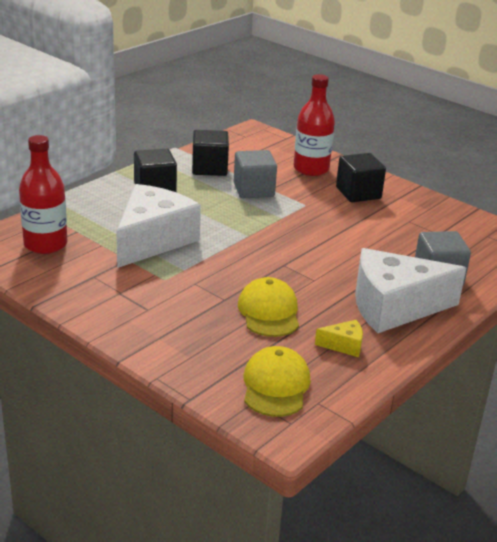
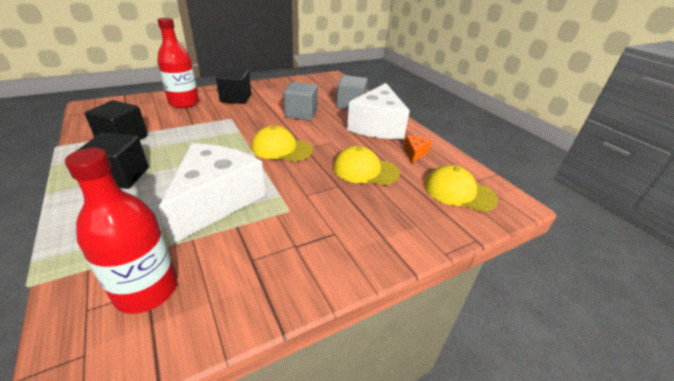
camera: 70 degrees left, 5 degrees up
white cheese [116,184,201,268] -> white cheese turned 60 degrees clockwise [158,143,265,245]
grey cube [234,150,277,198] -> grey cube moved to [284,82,318,121]
yellow cheese [315,320,363,357] -> orange cheese [404,135,432,163]
none -> yellow cap [251,126,313,162]

